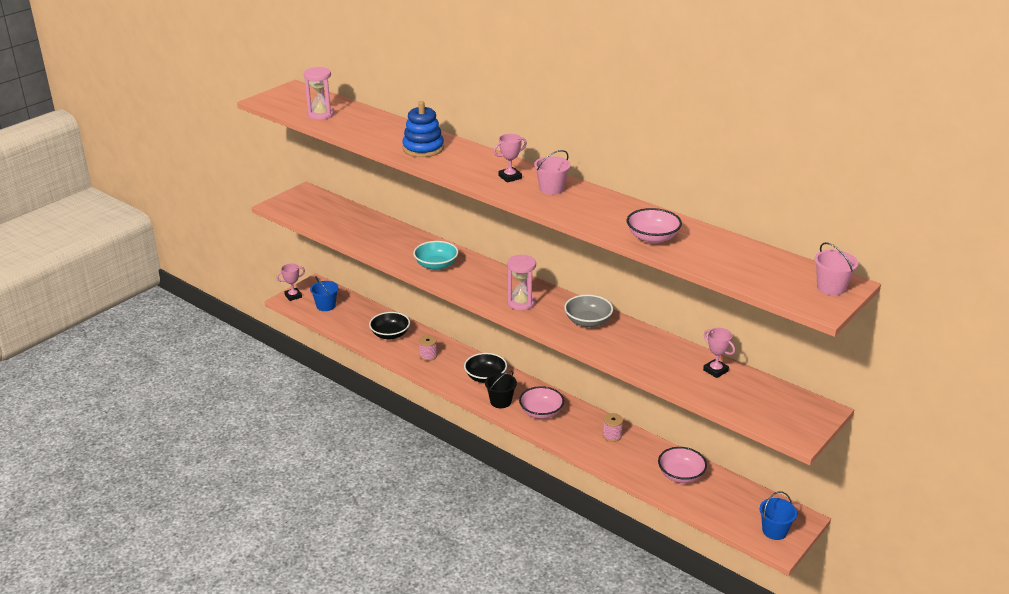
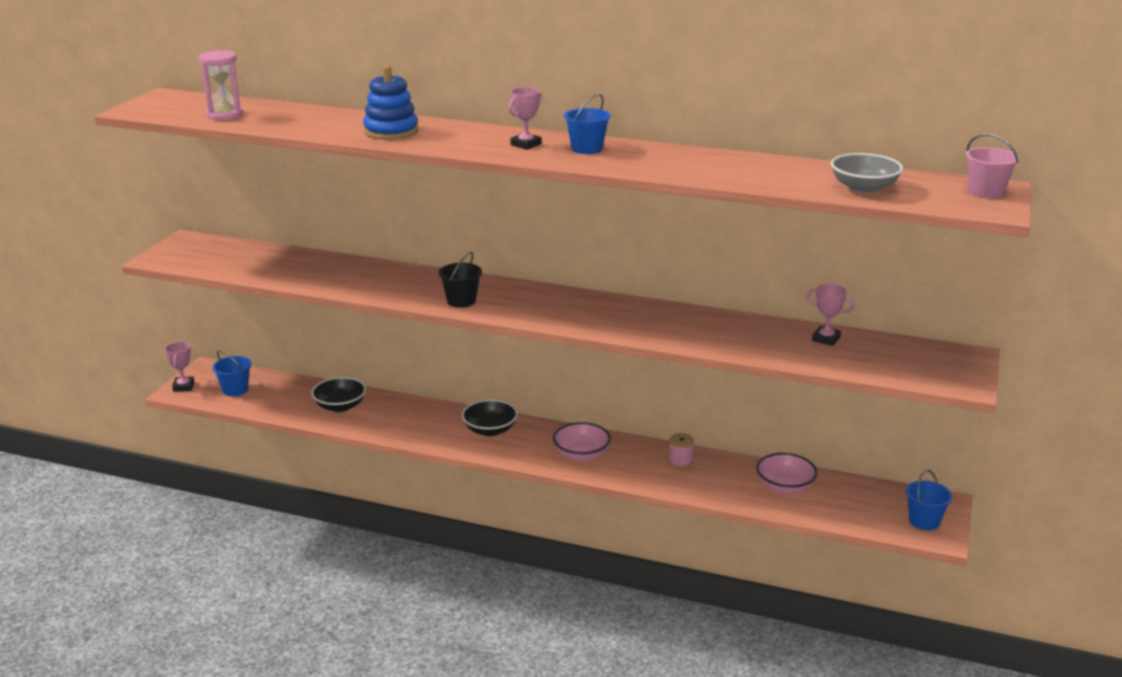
camera: 20 degrees left, 5 degrees down
pink trophy [276,264,305,301] -> pink trophy turned 45 degrees counterclockwise [165,342,195,392]
turquoise bowl [413,241,458,270] -> none
pink spool [419,335,437,361] -> none
black bucket [485,371,517,408] -> black bucket moved to [439,252,482,308]
pink hourglass [507,255,536,310] -> none
pink bucket [534,150,571,195] -> blue bucket [564,94,611,154]
grey bowl [564,295,613,327] -> grey bowl moved to [831,153,903,193]
pink bowl [627,208,682,244] -> none

